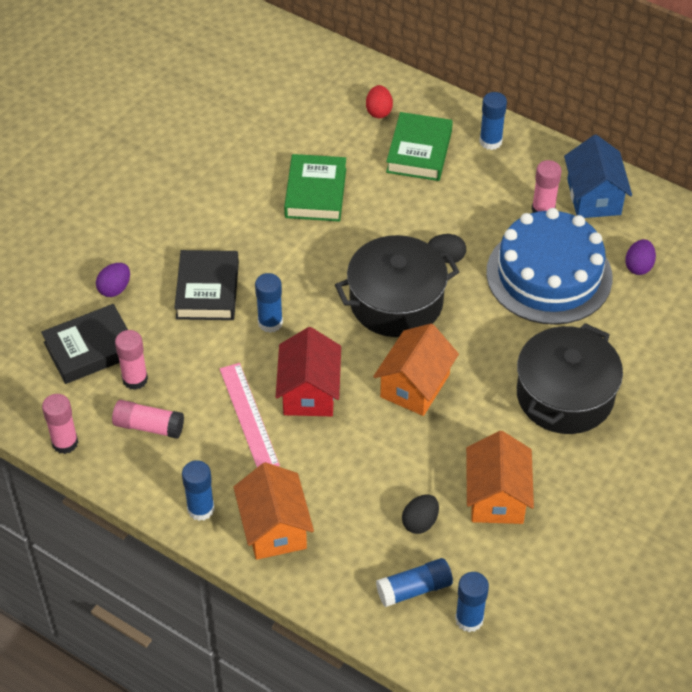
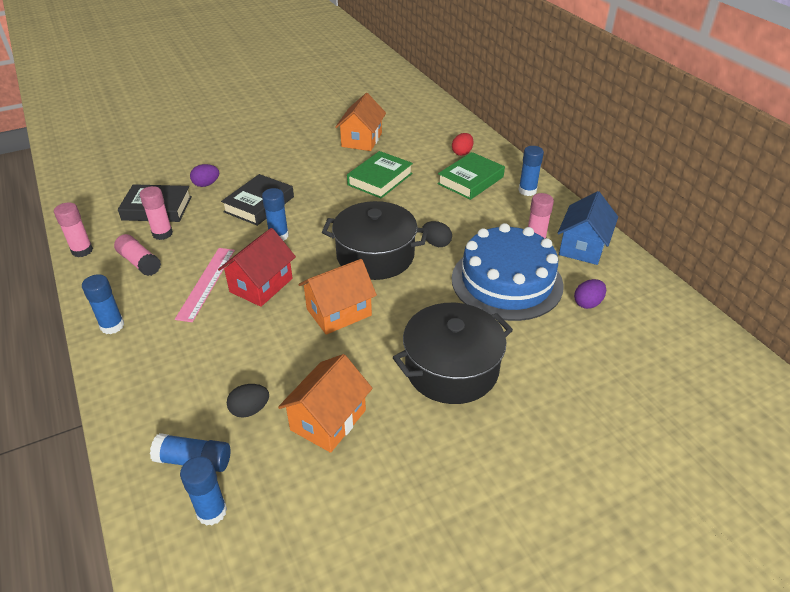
camera: 30 degrees right, 10 degrees down
orange house [233,462,314,560] -> orange house moved to [335,93,386,151]

